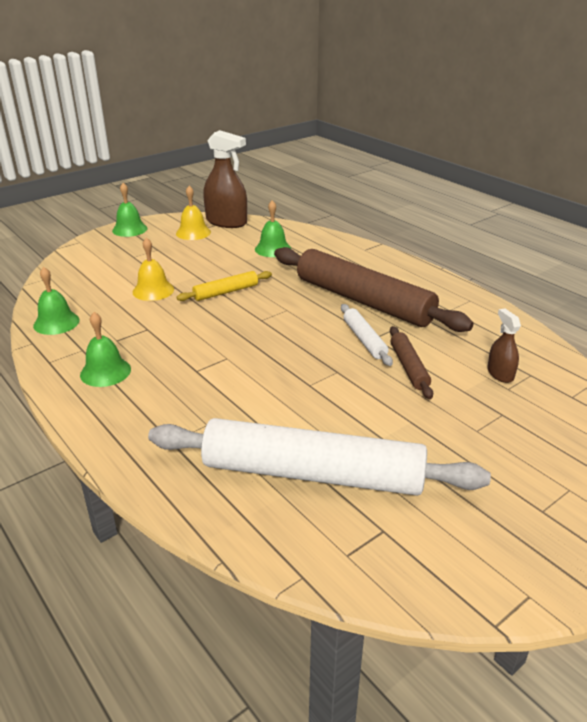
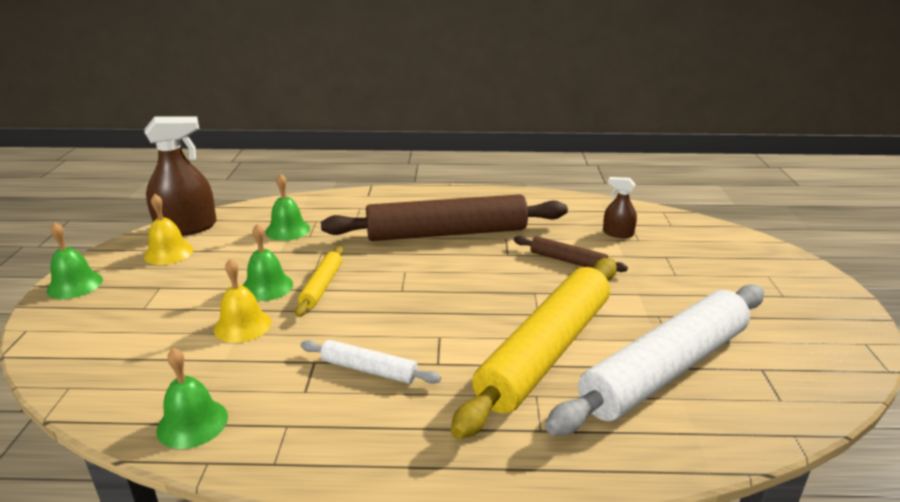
camera: 50 degrees left, 5 degrees down
green bell [80,312,131,387] -> green bell moved to [243,224,293,301]
white rolling pin [341,304,393,366] -> white rolling pin moved to [301,340,441,384]
none -> yellow rolling pin [451,258,617,439]

